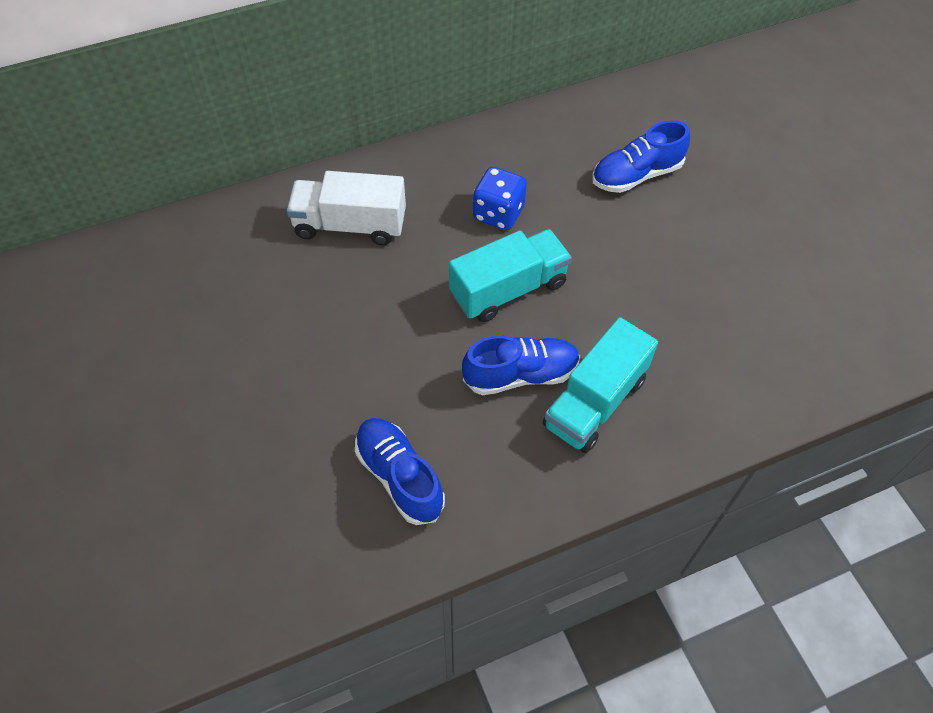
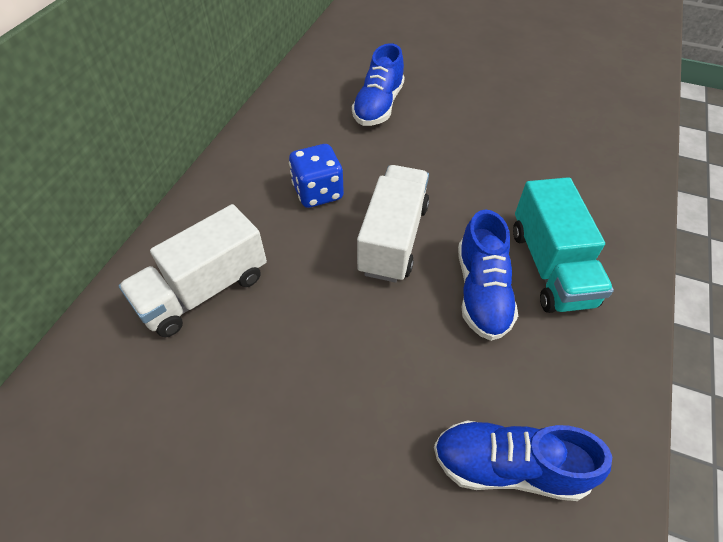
camera: 45 degrees left, 5 degrees down
turquoise truck [449,229,572,322] -> white truck [357,165,429,283]
blue shoe [462,335,580,395] -> blue shoe turned 150 degrees clockwise [458,210,518,341]

